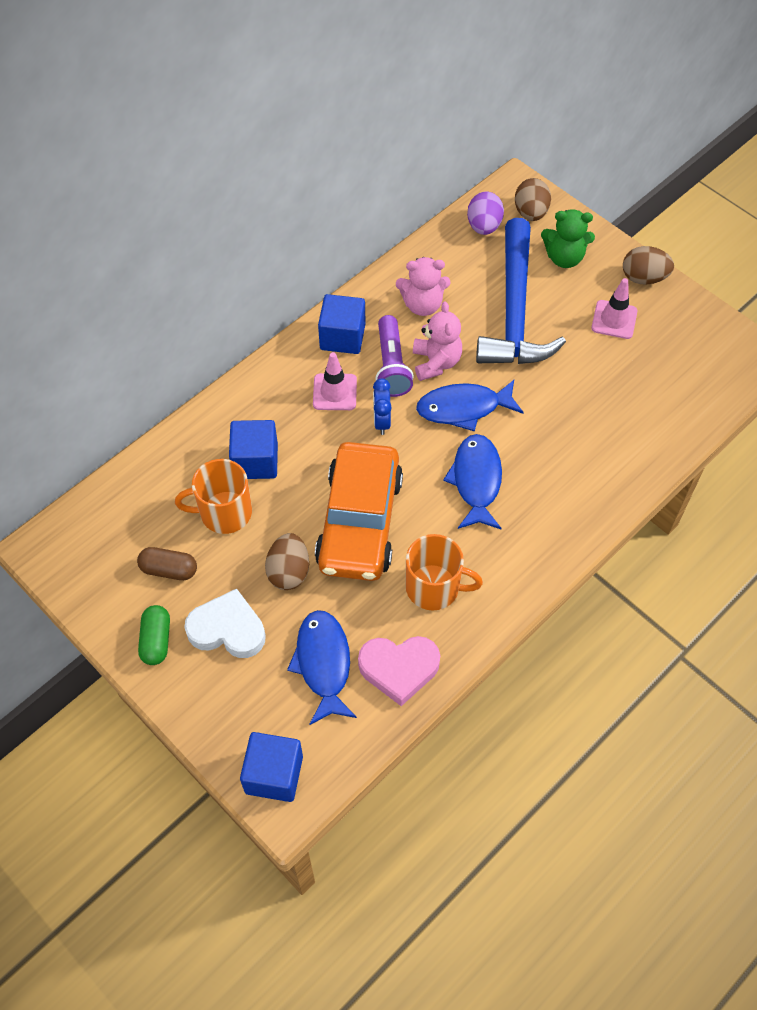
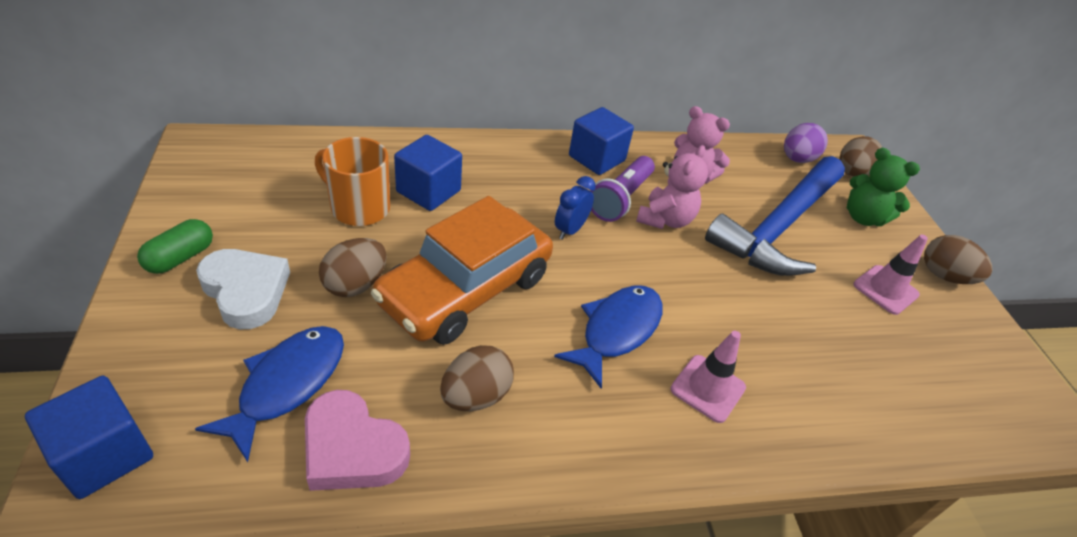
camera: 30 degrees right, 15 degrees down
brown capsule [137,547,197,580] -> none
pink traffic cone [313,352,357,410] -> pink traffic cone moved to [671,331,746,423]
orange mug [406,534,483,610] -> brown egg [440,345,514,411]
blue fish [416,380,524,431] -> none

